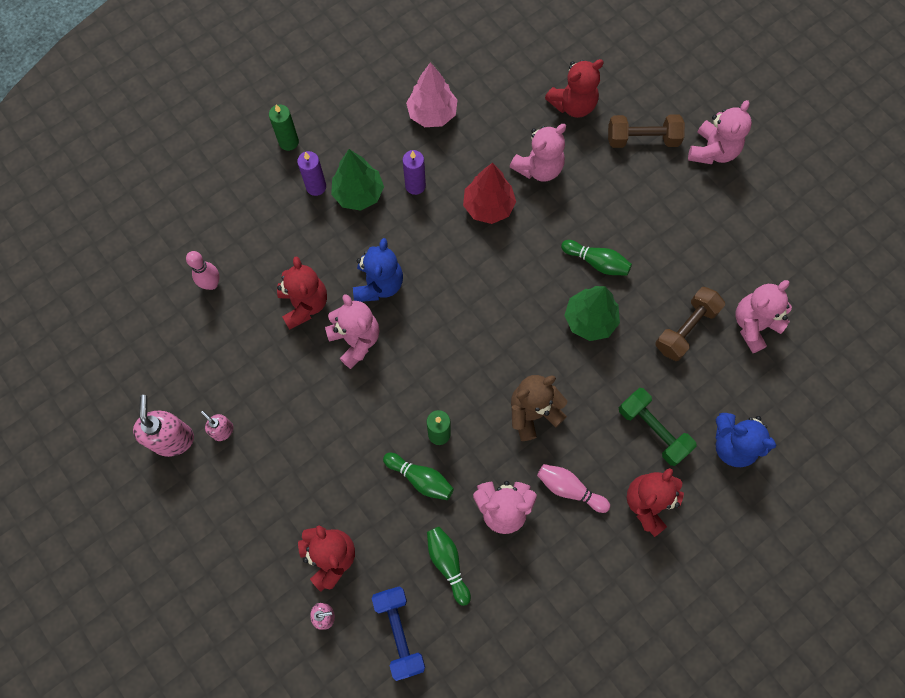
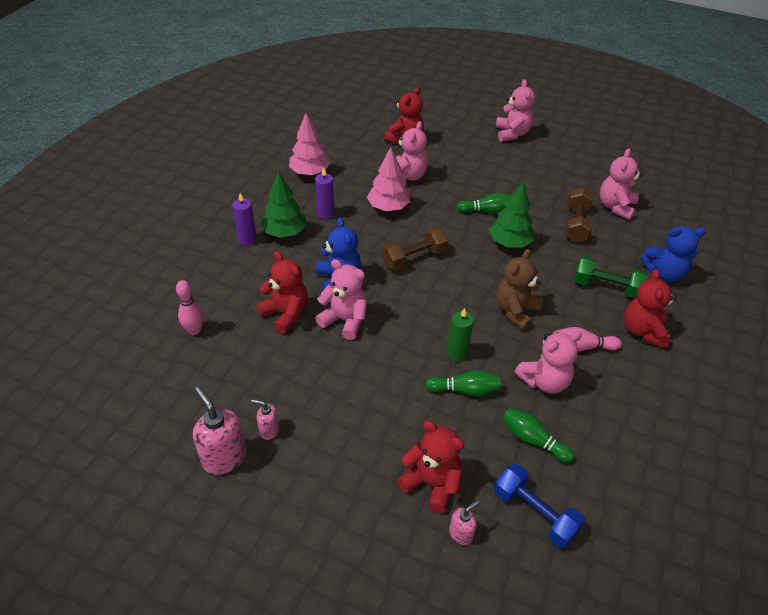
camera: 30 degrees left, 25 degrees down
green candle [269,105,299,151] -> none
red tree [463,163,516,224] -> pink tree [367,147,410,211]
brown dumbbell [608,114,685,148] -> brown dumbbell moved to [382,227,449,271]

